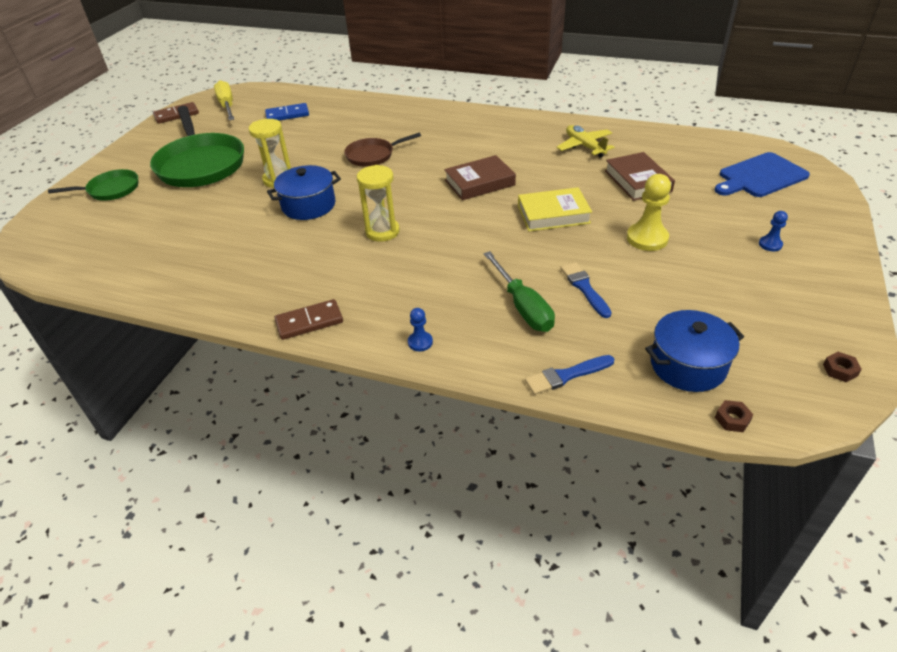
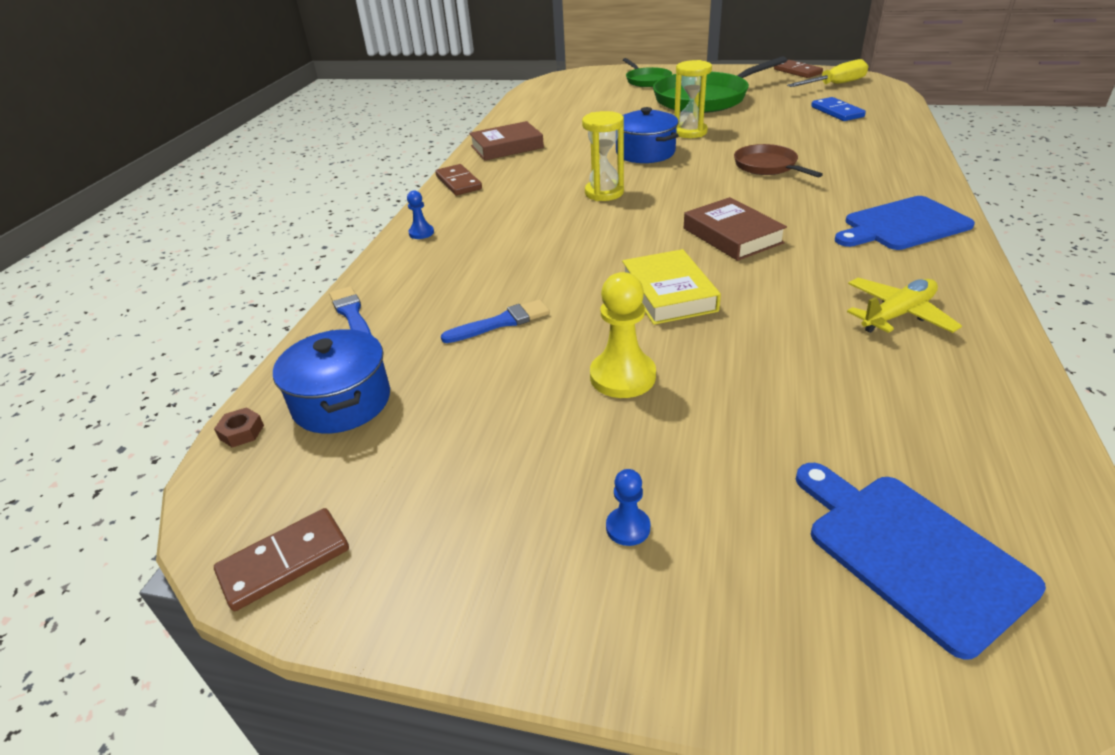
camera: 85 degrees right, 5 degrees down
green screwdriver [484,251,555,332] -> none
brown book [605,152,675,201] -> brown book moved to [469,121,544,160]
brown nut [823,352,862,382] -> brown domino [214,508,349,611]
none -> blue cutting board [835,196,975,250]

